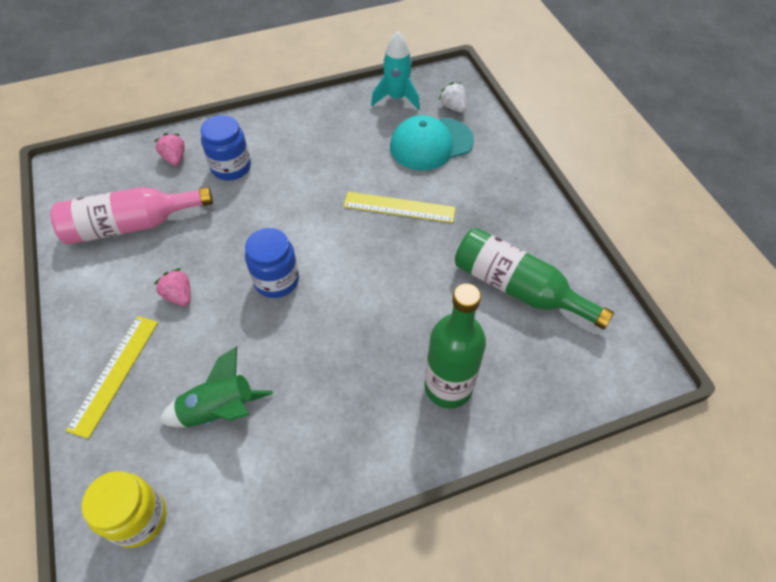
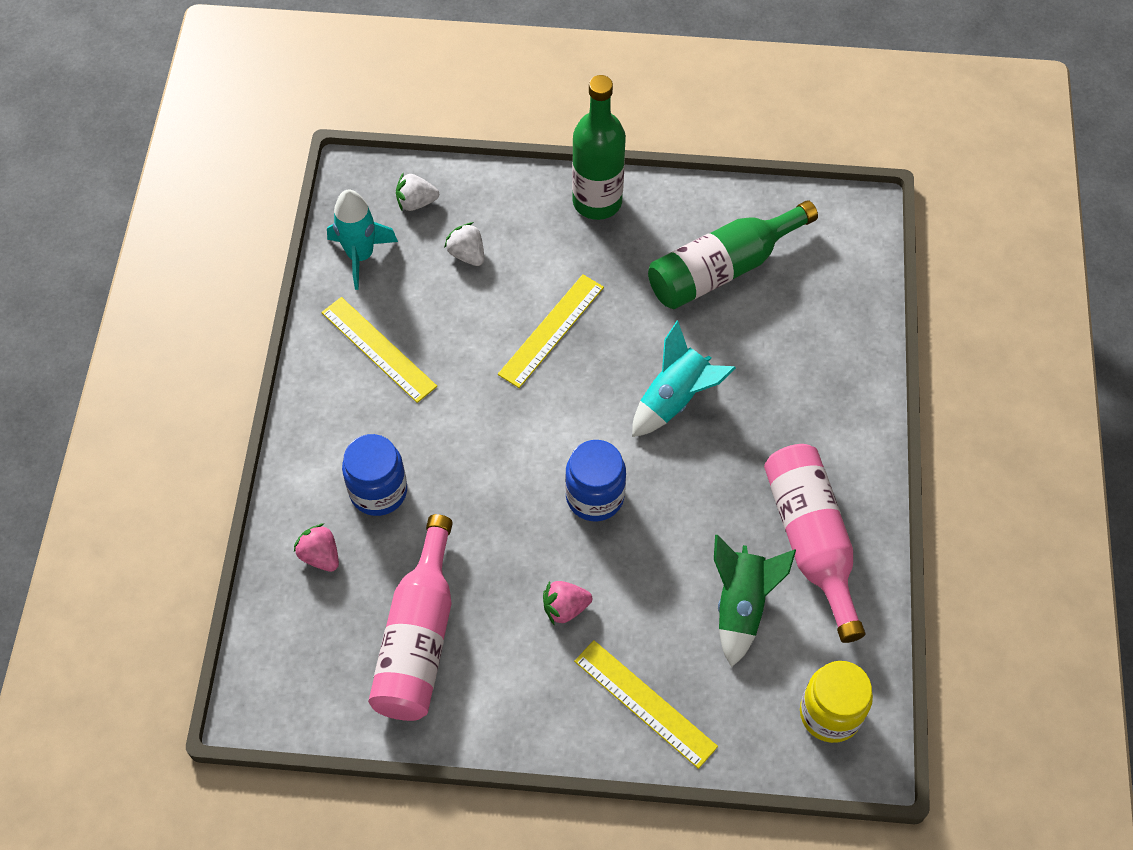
camera: 65 degrees left, 5 degrees up
pink strawberry [155,133,185,166] -> pink strawberry turned 45 degrees clockwise [294,523,339,572]
turquoise cap [390,115,474,170] -> white strawberry [444,222,484,266]
green bottle [425,283,486,409] -> green bottle moved to [572,75,626,220]
none -> yellow ruler [321,297,437,403]
none -> turquoise rocket [632,321,736,437]
none -> pink bottle [764,444,865,643]

